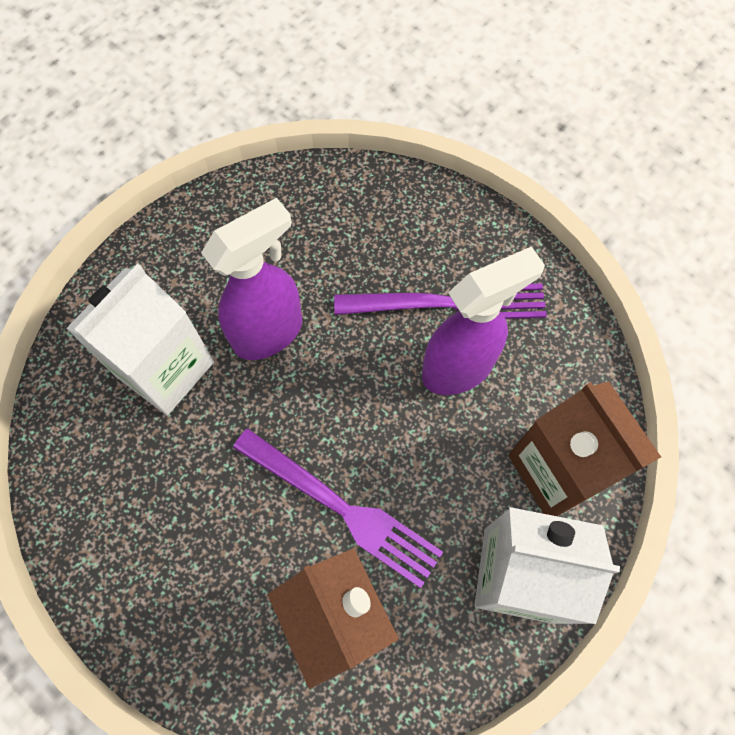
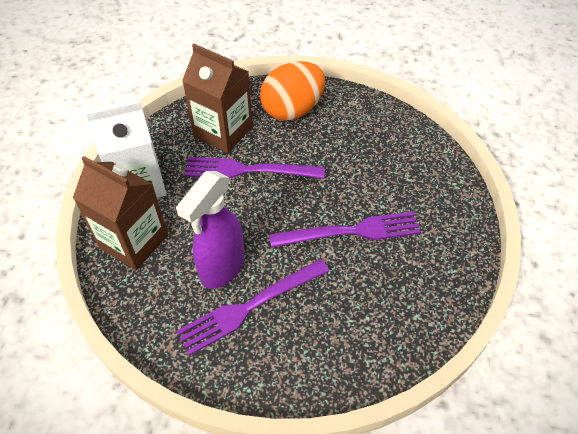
camera: 150 degrees right, 15 degrees down
white carton [66,264,214,415] -> none
purple spray bottle [201,198,302,360] -> purple fork [269,211,421,248]
none -> orange egg [260,61,325,120]

